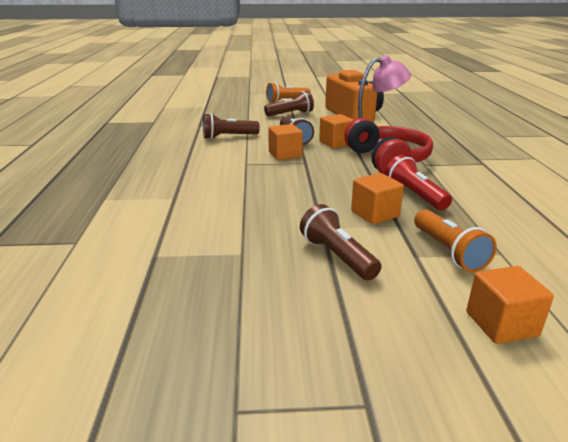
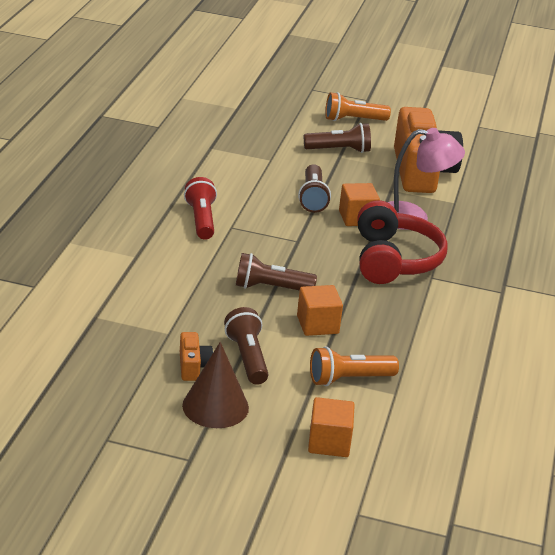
camera: 15 degrees right, 5 degrees up
brown flashlight [203,113,260,139] -> brown flashlight moved to [236,253,317,291]
orange cube [268,124,303,160] -> none
red flashlight [385,155,452,210] -> red flashlight moved to [184,177,217,240]
orange flashlight [414,209,497,272] -> orange flashlight turned 75 degrees clockwise [310,346,399,386]
none -> orange camera [180,332,213,381]
none -> brown cone [182,342,249,428]

